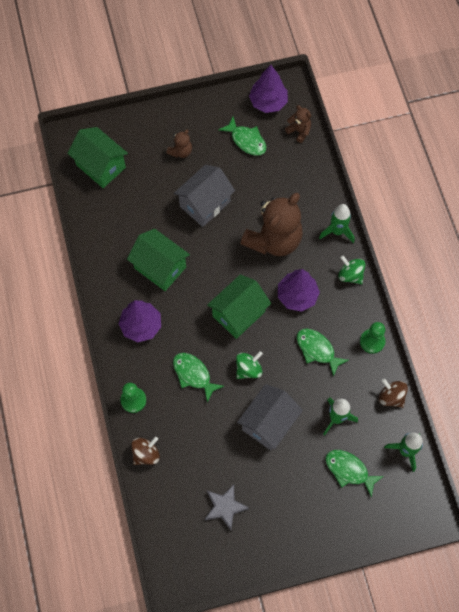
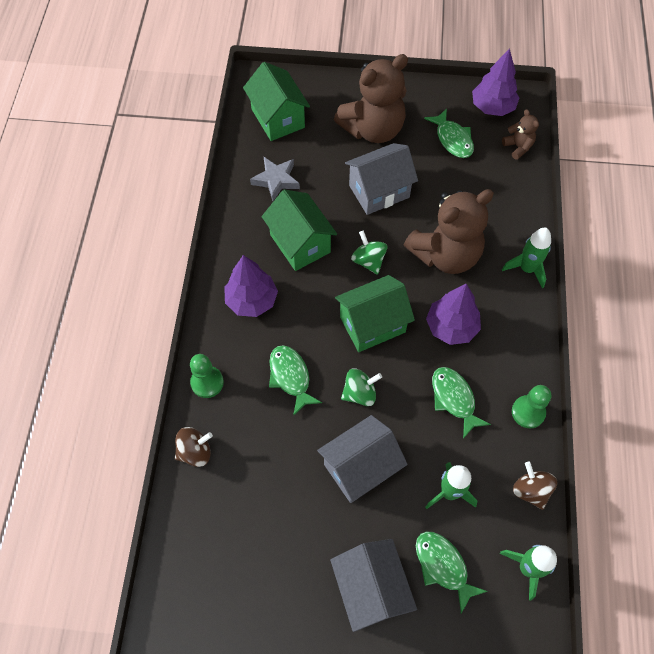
camera: 20 degrees right, 5 degrees down
brown teddy bear [166,129,192,158] -> brown teddy bear [334,54,408,143], size x2.25
grey star [205,484,249,530] -> grey star moved to [250,157,300,201]
green spinning top [338,256,365,284] -> green spinning top moved to [351,230,388,275]
none -> grey house [330,539,417,632]

